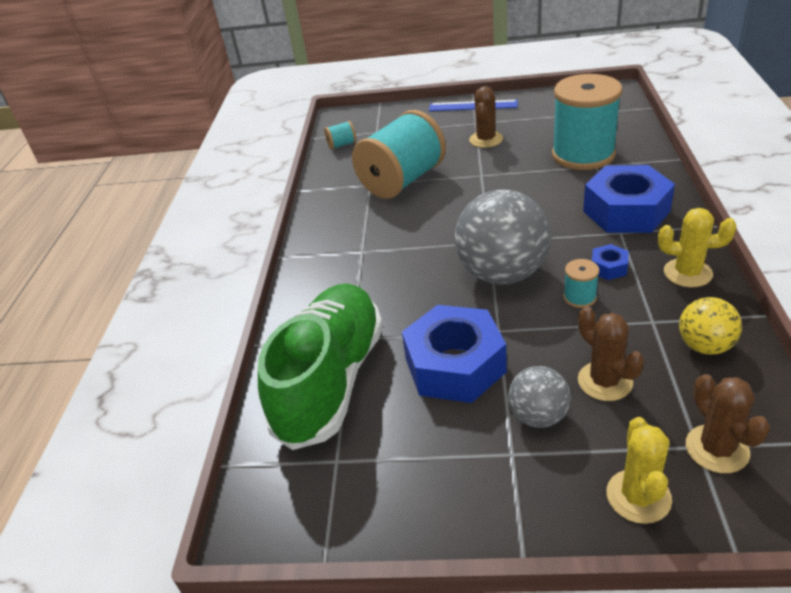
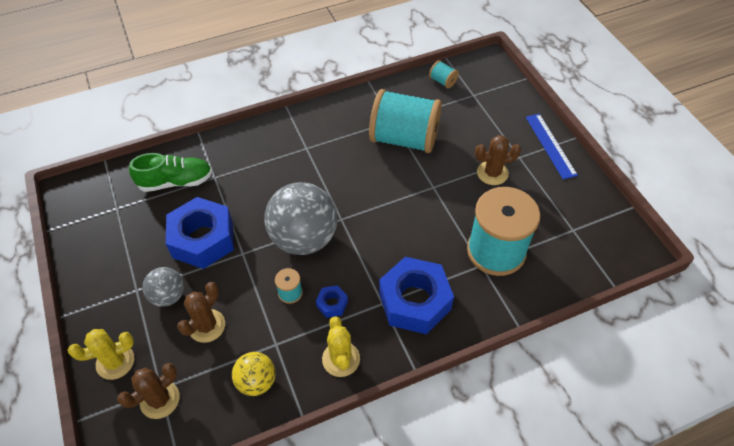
camera: 60 degrees right, 15 degrees up
green shoe [258,284,383,450] -> green shoe [129,153,212,192], size x0.59

